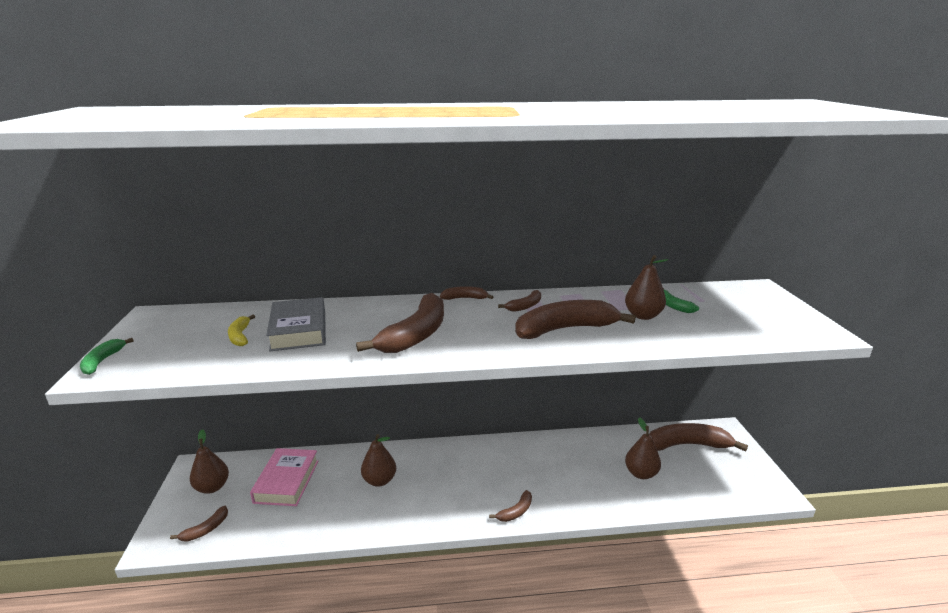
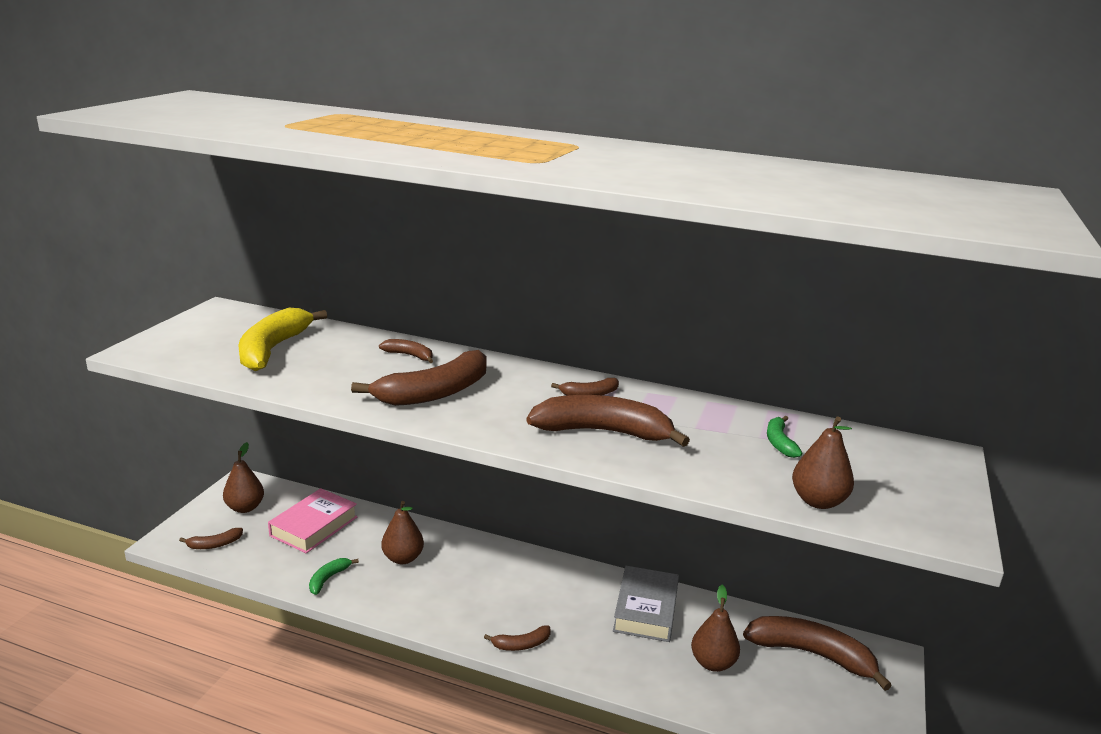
camera: 25 degrees right, 0 degrees up
green banana [80,338,134,375] -> green banana moved to [309,558,359,595]
yellow banana [228,315,255,346] -> yellow banana [238,308,327,371], size x2.09
grey book [266,297,326,351] -> grey book moved to [613,566,679,642]
brown banana [440,286,493,300] -> brown banana moved to [379,339,433,363]
brown pear [625,255,668,320] -> brown pear moved to [792,416,854,509]

